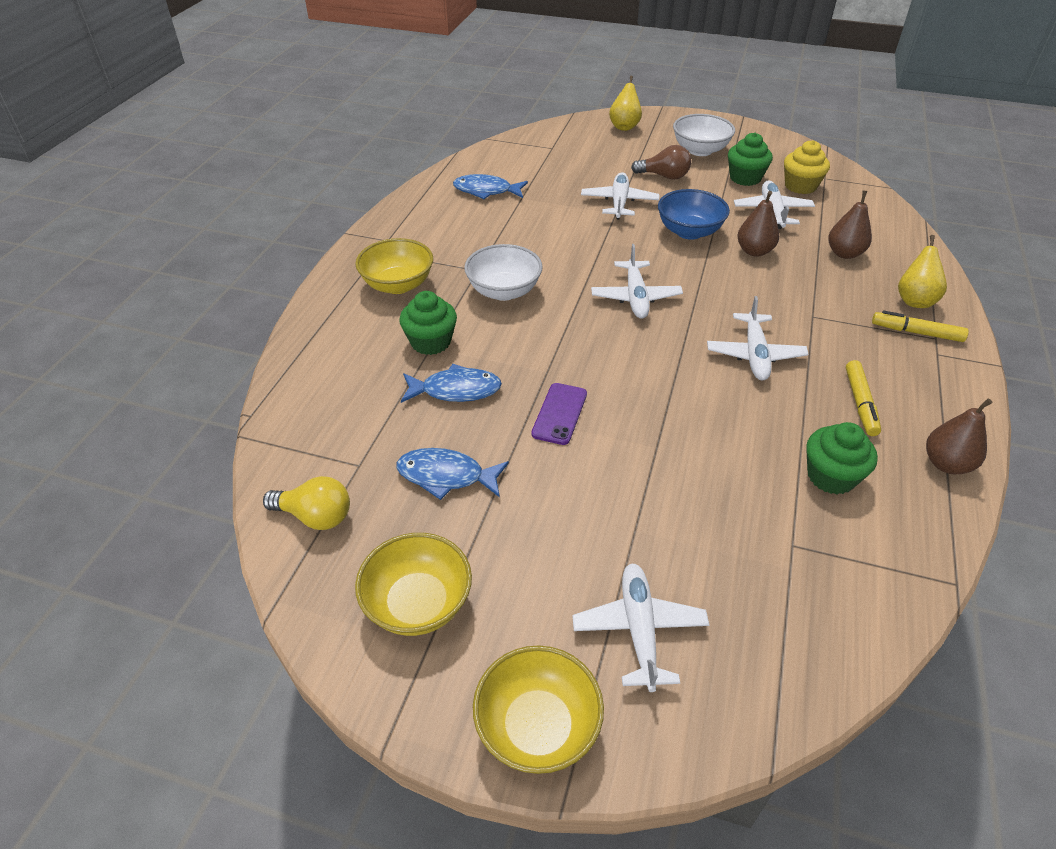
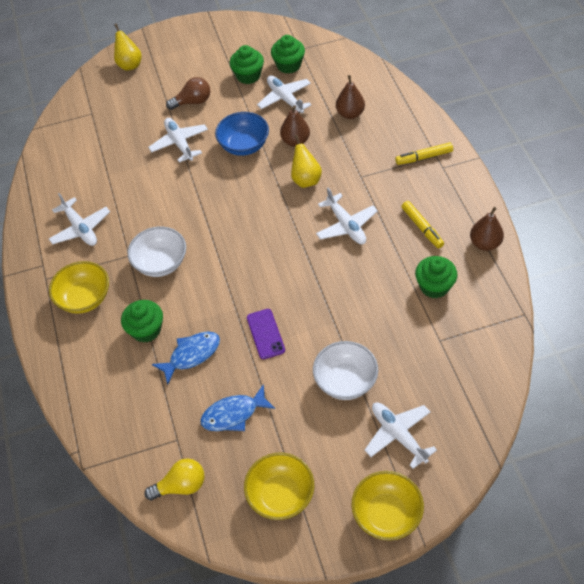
camera: 30 degrees left, 10 degrees up
blue fish [453,174,528,199] -> none
white plane [591,244,683,319] -> white plane moved to [49,193,110,246]
white bowl [673,114,735,156] -> white bowl moved to [313,341,378,400]
yellow cupcake [784,140,830,194] -> green cupcake [271,35,305,74]
yellow pear [898,235,947,308] -> yellow pear moved to [291,135,322,188]

